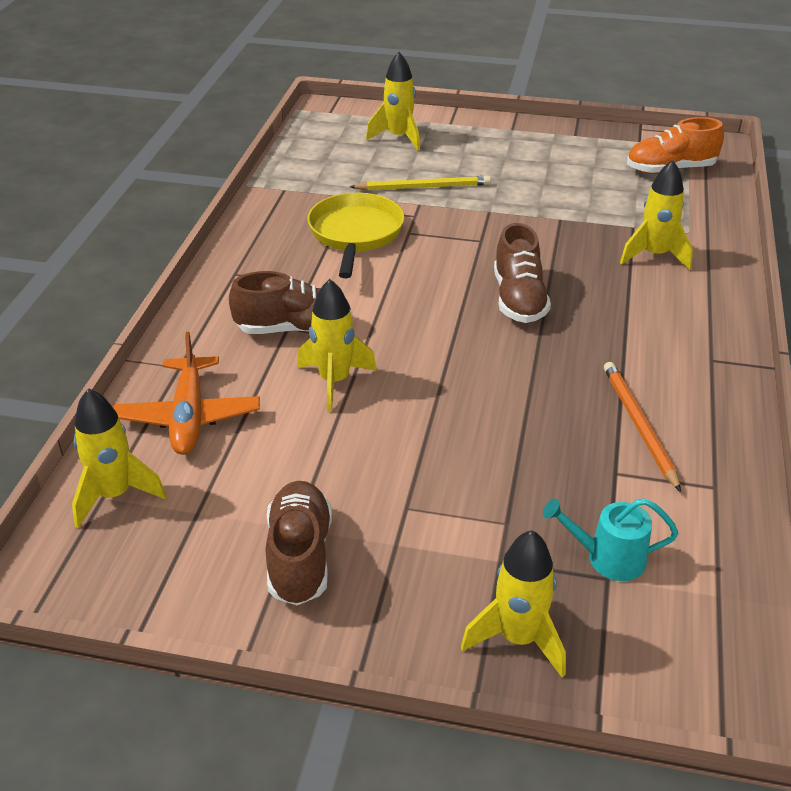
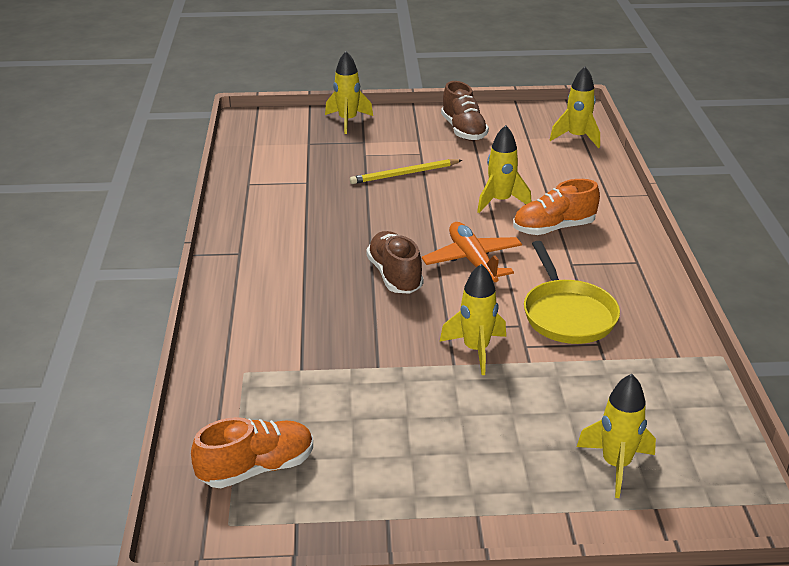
camera: 165 degrees right, 5 degrees down
orange plane [114,332,260,455] -> orange plane moved to [422,222,522,282]
brown shoe [229,271,352,334] -> orange shoe [513,179,600,235]
yellow pencil [350,176,491,191] -> yellow pencil moved to [350,159,462,184]
turquoise watering can [543,498,678,581] -> none
orange pencil [604,362,681,492] -> none
yellow rocket [620,160,693,270] -> yellow rocket moved to [440,264,506,375]

